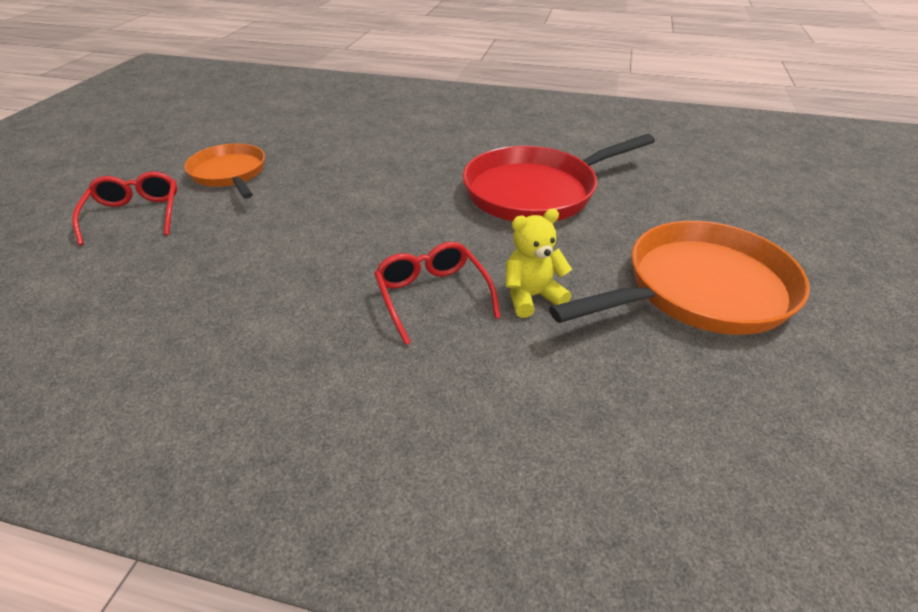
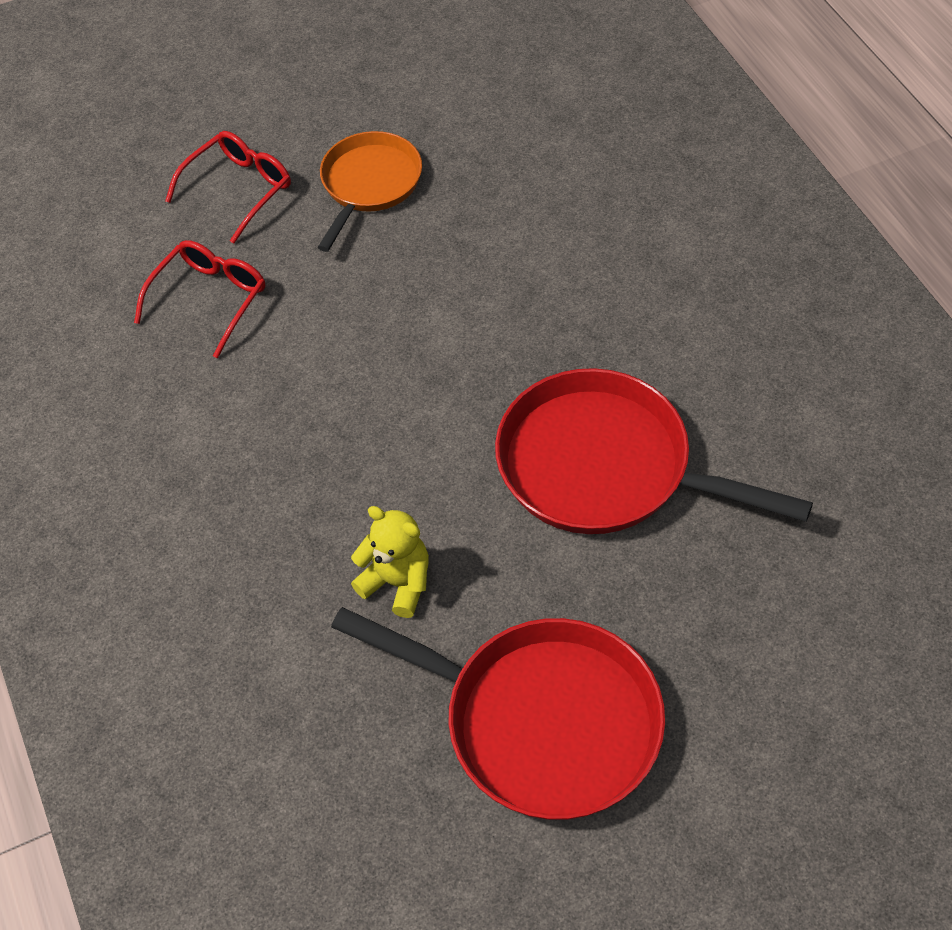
camera: 55 degrees right, 15 degrees up
red glasses [374,242,501,345] -> red glasses moved to [134,240,265,358]
orange pan [549,221,810,335] -> red pan [331,607,665,820]

